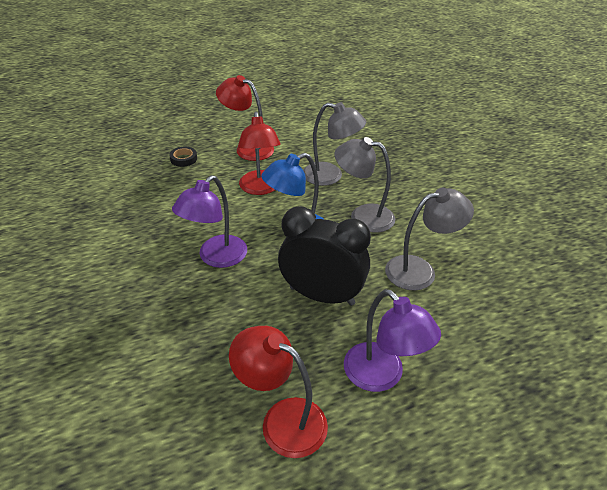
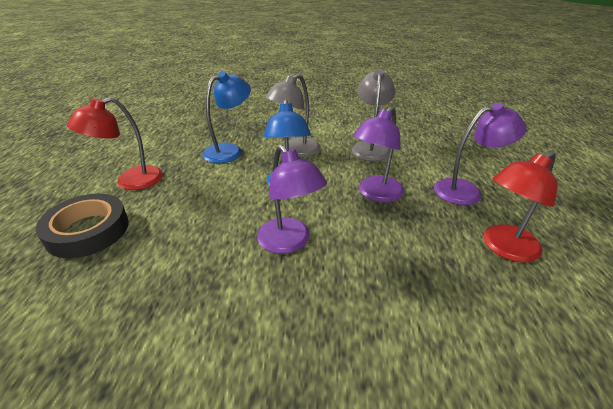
camera: 65 degrees left, 5 degrees down
black tape [169,147,197,167] -> black tape [36,194,129,258], size x2.13
red lamp [238,112,280,195] -> none
black clock [278,206,371,306] -> purple lamp [353,106,404,202]
grey lamp [303,102,366,186] -> blue lamp [202,71,251,163]

